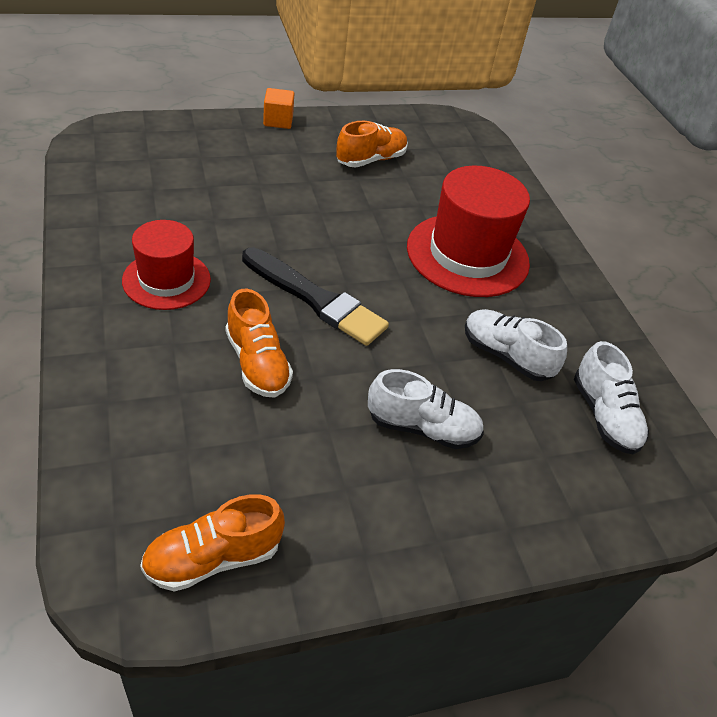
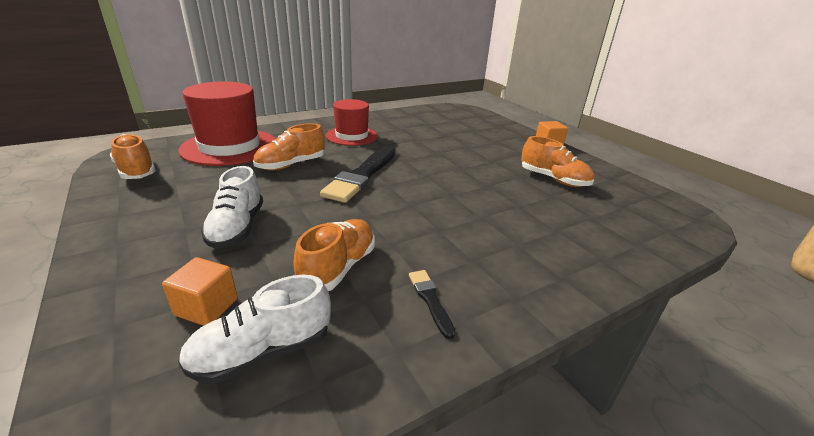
camera: 80 degrees right, 15 degrees down
red hat [407,165,530,297] -> red hat moved to [179,81,276,166]
white shoe [465,309,567,381] -> orange shoe [293,219,375,291]
none -> orange cube [162,257,238,326]
none -> black brush [409,270,456,339]

